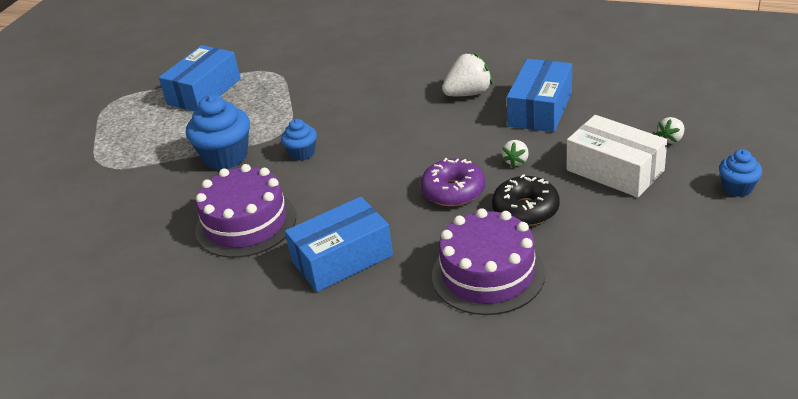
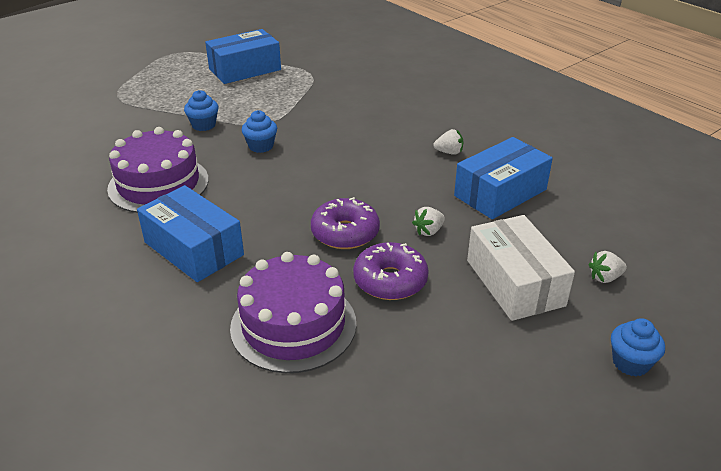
camera: 25 degrees right, 0 degrees up
blue cupcake [186,95,250,170] -> blue cupcake [184,90,219,131], size x0.56
blue box [285,197,393,292] -> blue box turned 45 degrees clockwise [137,185,244,282]
white strawberry [442,53,493,96] -> white strawberry [433,129,464,155], size x0.56
black donut [492,174,560,226] -> purple donut [353,242,429,300]

